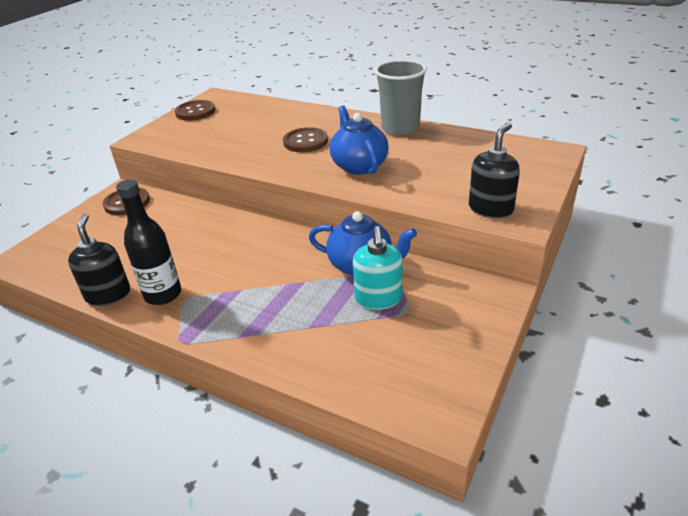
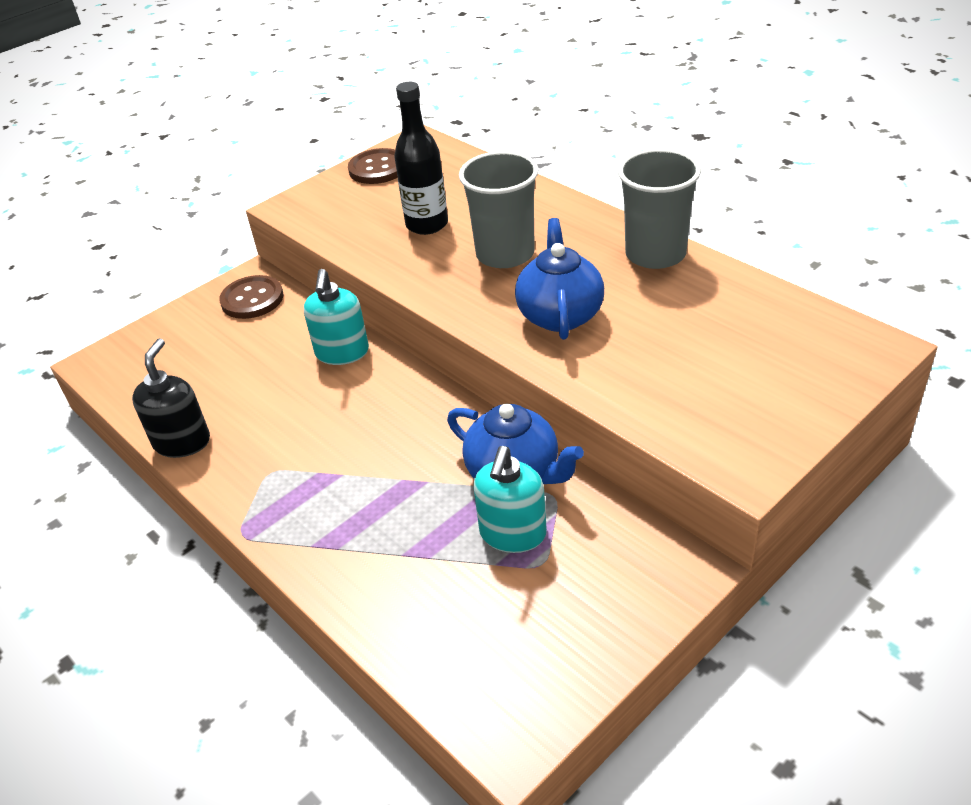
camera: 20 degrees right, 5 degrees up
black bottle [116,179,181,305] -> black bottle moved to [394,82,448,235]
brown button [283,127,328,152] -> grey cup [459,151,539,268]
black soap dispenser [469,123,520,218] -> none
none -> turquoise soap dispenser [304,269,369,365]

